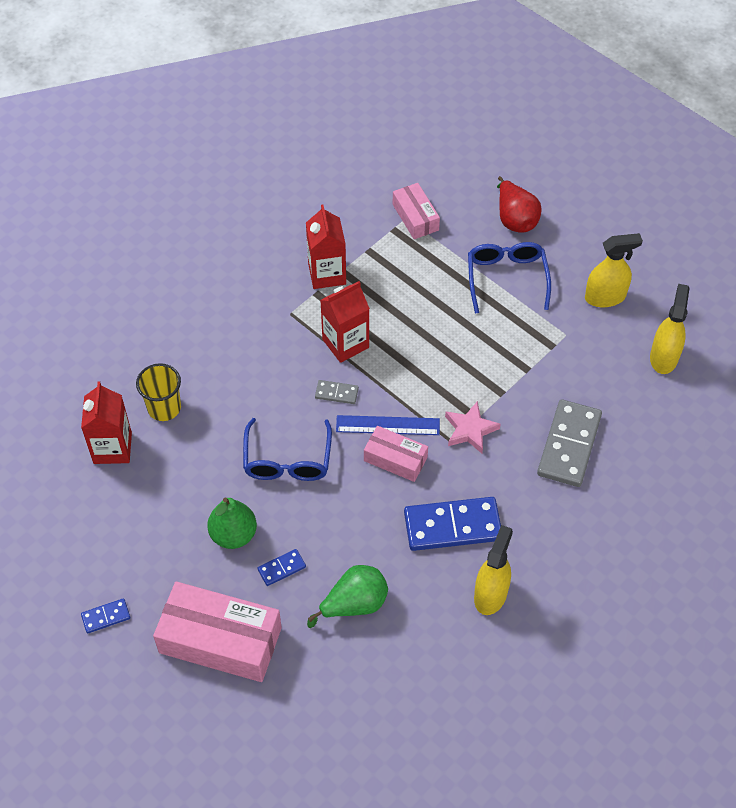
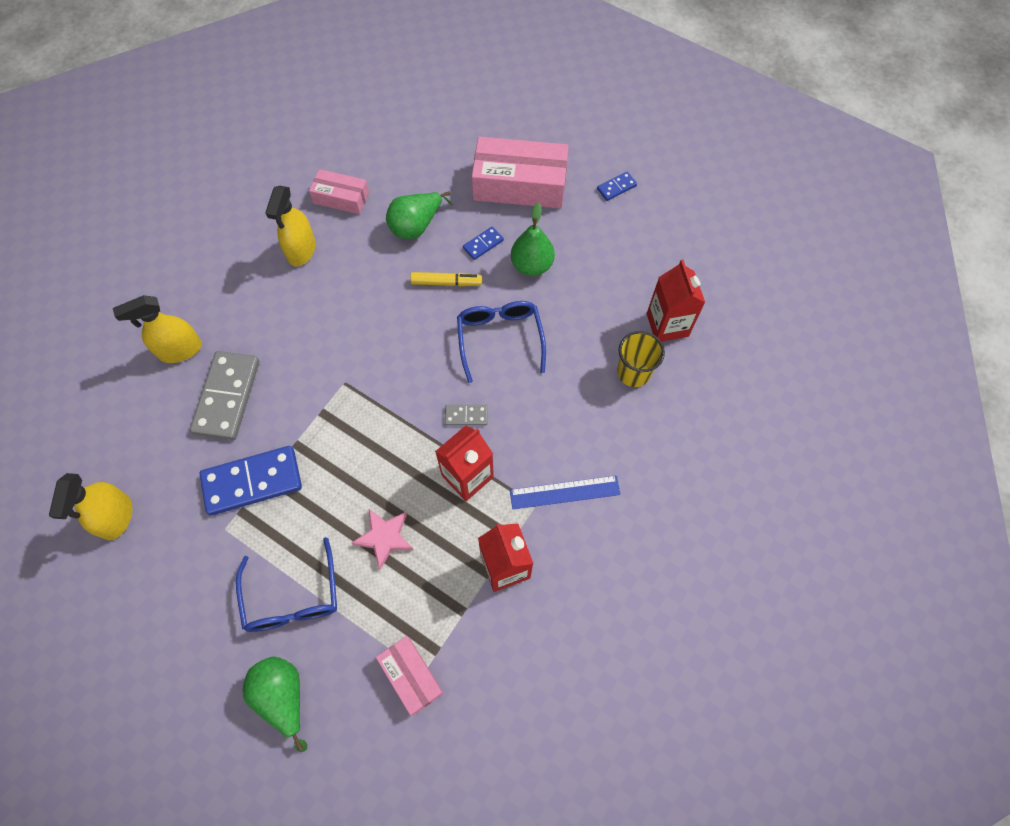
camera: 170 degrees right, 10 degrees up
blue ruler [336,415,440,435] -> blue ruler moved to [510,475,621,509]
pink box [364,426,428,482] -> pink box moved to [309,169,369,214]
blue domino [404,497,501,551] -> blue domino moved to [199,446,302,515]
pink star [445,401,500,454] -> pink star moved to [352,509,414,570]
red pear [497,176,541,233] -> green pear [243,657,307,752]
yellow spray bottle [585,233,643,307] -> yellow spray bottle moved to [113,295,202,363]
none -> yellow marker [410,272,482,286]

